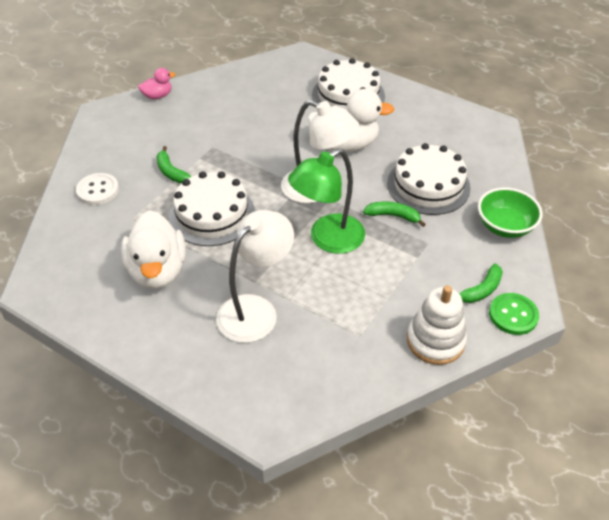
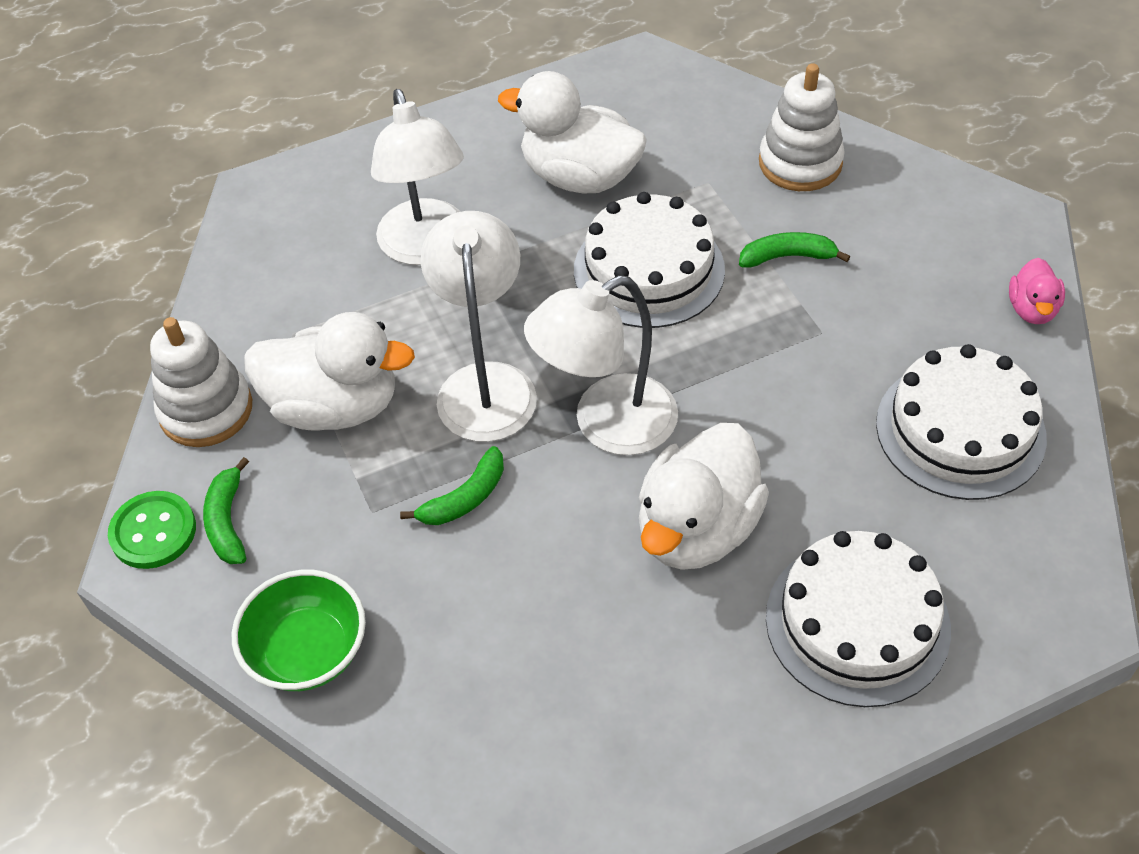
camera: 125 degrees right, 5 degrees up
white button [76,173,119,205] -> white stacking toy [759,63,845,191]
green lamp [288,149,365,254] -> white lamp [420,211,537,442]
white cake [387,143,470,215] -> white cake moved to [876,344,1047,500]
none -> white duck [244,312,415,431]

